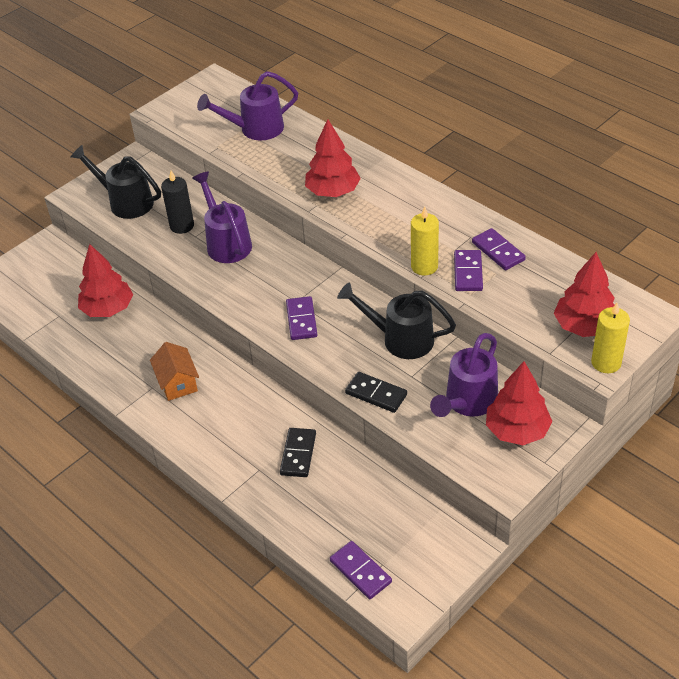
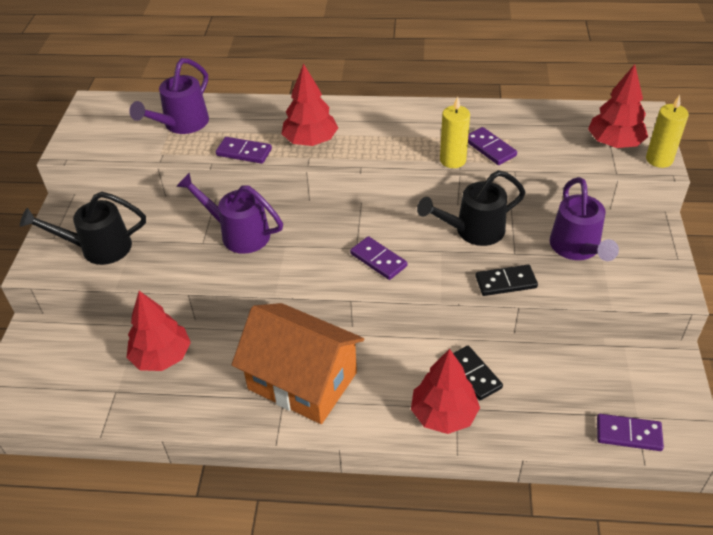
camera: 40 degrees left, 0 degrees up
orange house [150,342,199,401] -> orange house [232,303,364,424], size x2.05
black candle [161,171,194,234] -> none
purple domino [472,228,526,270] -> purple domino moved to [216,137,272,164]
red tree [486,361,553,445] -> red tree moved to [411,349,480,434]

